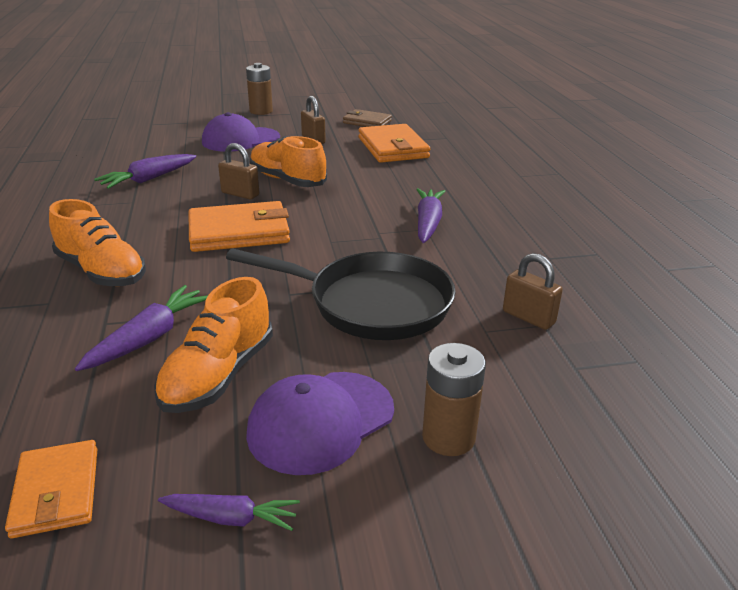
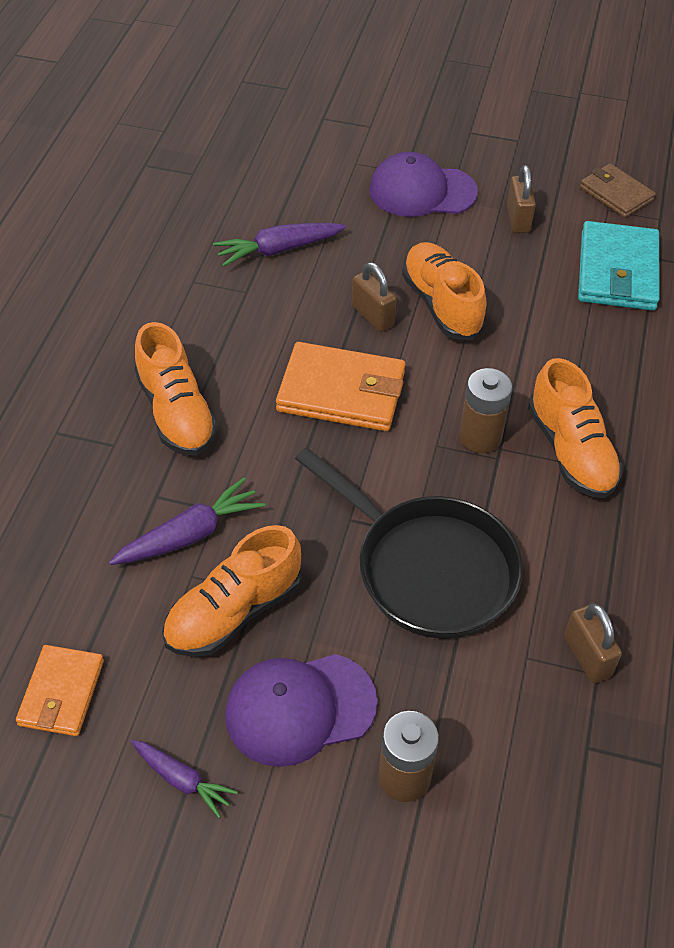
camera: 25 degrees right, 20 degrees up
brown battery [246,63,273,115] -> brown battery moved to [459,368,512,453]
orange wallet [359,124,430,163] -> turquoise wallet [578,221,660,311]
purple carrot [416,188,445,243] -> orange shoe [528,358,623,498]

